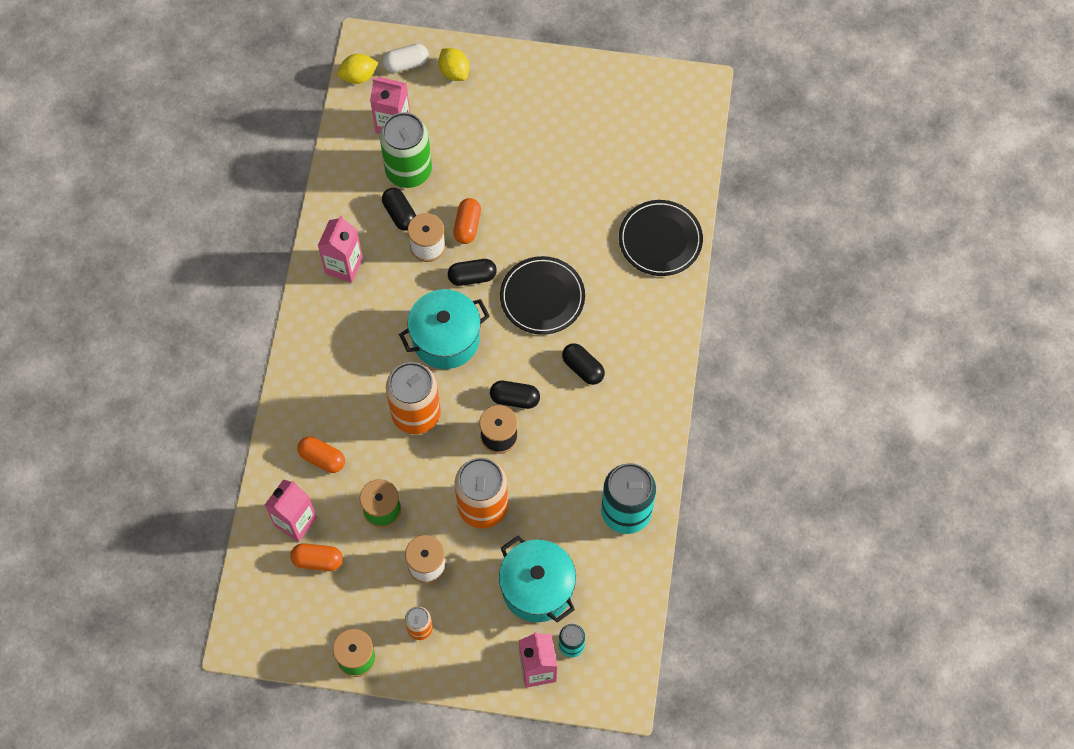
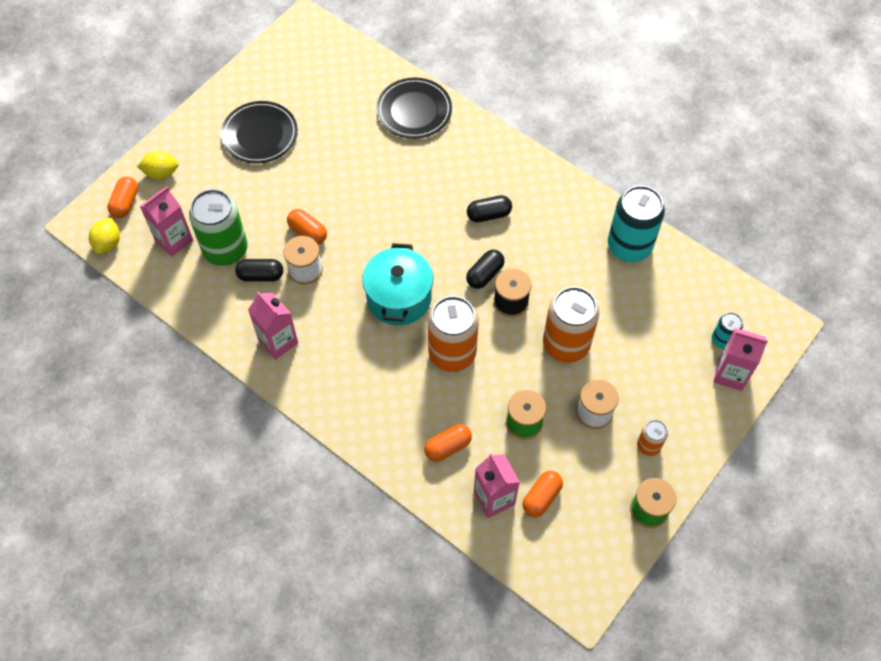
camera: 60 degrees left, 5 degrees down
white capsule [383,44,429,73] -> orange capsule [107,176,138,218]
black capsule [448,259,497,286] -> none
turquoise pot [499,536,576,623] -> none
black plate [500,256,585,335] -> black plate moved to [221,101,298,164]

